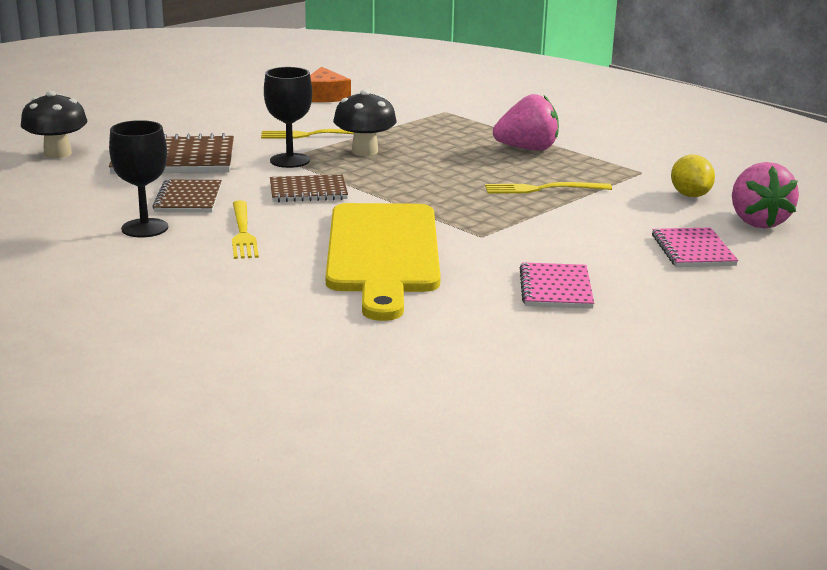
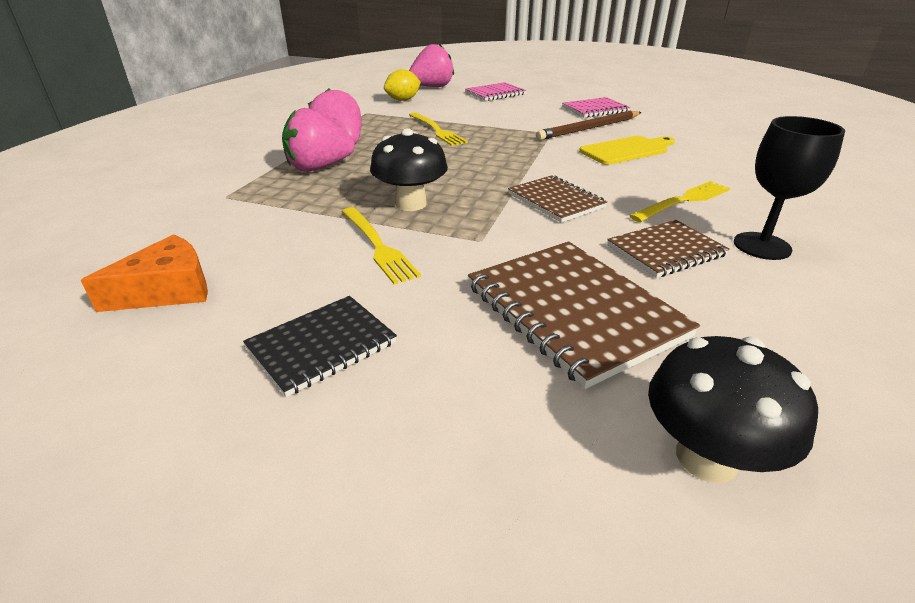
camera: 115 degrees left, 10 degrees up
black goblet [264,67,312,168] -> none
yellow cutting board [326,203,441,321] -> yellow cutting board [579,136,675,165], size x0.52
none -> black notebook [243,296,397,397]
none -> pink strawberry [282,108,355,172]
none -> brown pencil [536,111,641,140]

